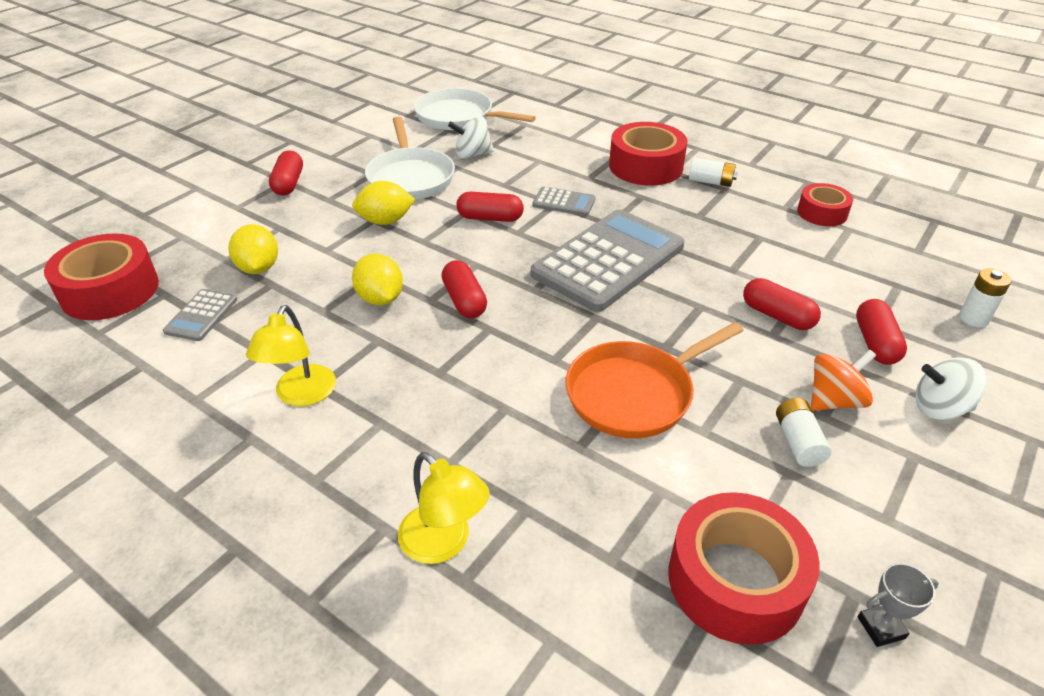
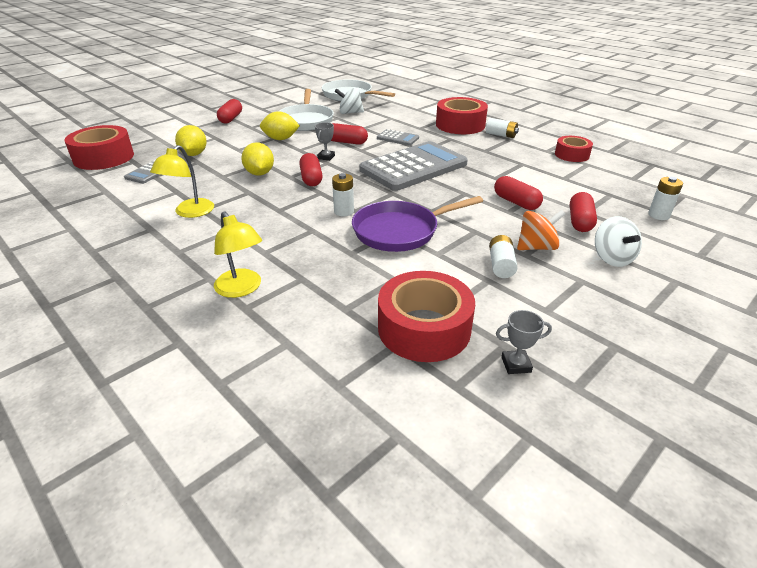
camera: 10 degrees right, 5 degrees down
orange pan [566,322,744,439] -> purple pan [352,196,483,252]
white spinning top [915,357,987,420] -> white spinning top turned 120 degrees counterclockwise [595,216,642,267]
none -> grey trophy [315,122,335,161]
none -> white battery [332,173,354,216]

